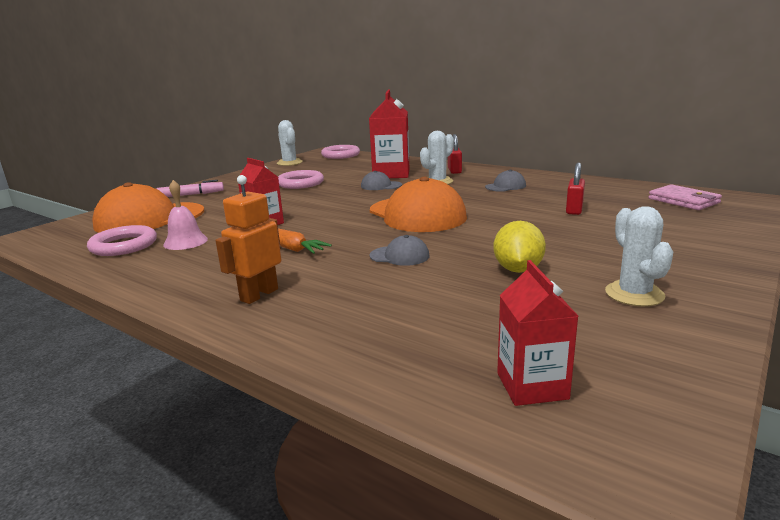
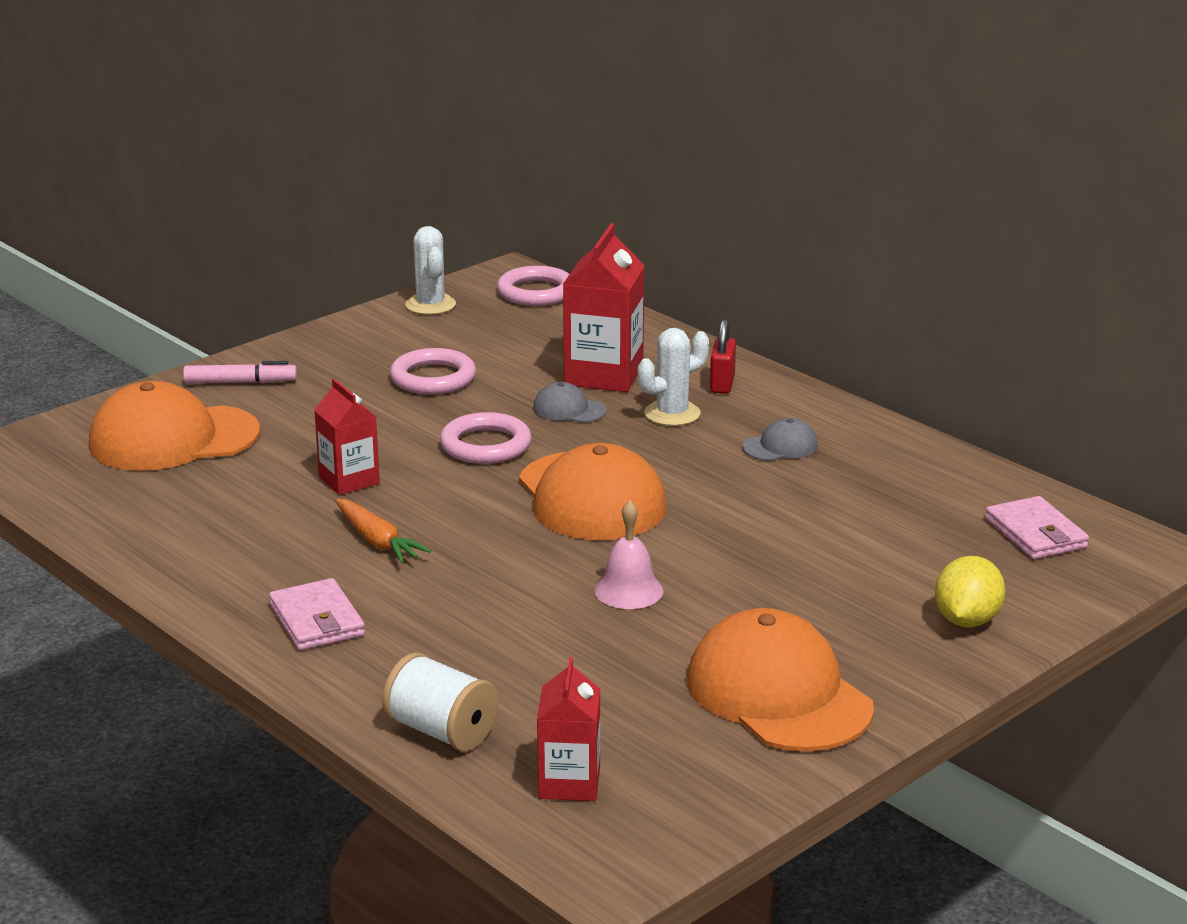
camera: 10 degrees right, 5 degrees up
pink ring [87,225,157,256] -> pink ring moved to [440,412,532,464]
pink bell [163,180,208,250] -> pink bell moved to [594,500,664,609]
orange robot [215,175,281,304] -> pink wallet [269,578,365,650]
grey cap [369,235,430,266] -> none
yellow lemon [493,221,546,273] -> yellow lemon moved to [935,556,1005,628]
red padlock [566,163,585,215] -> none
white cactus [605,206,673,307] -> orange cap [687,608,874,751]
none -> white spool [382,652,498,751]

